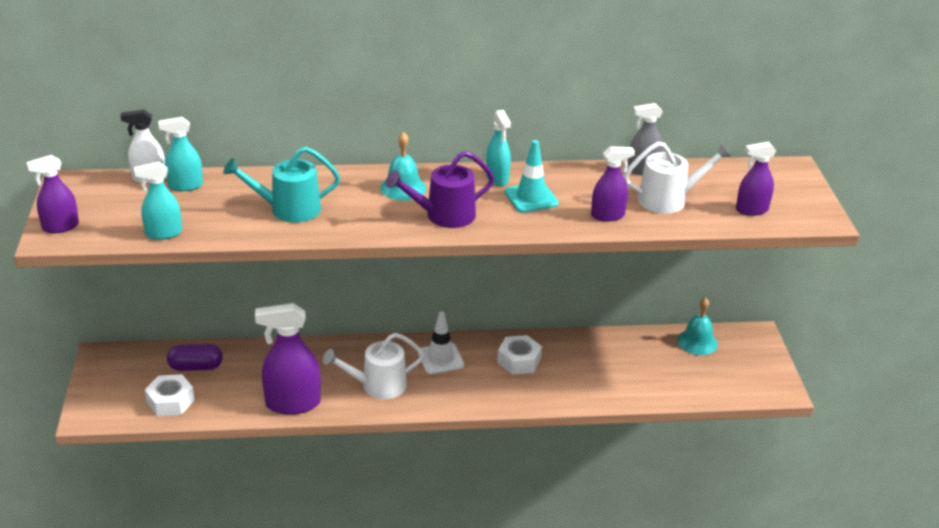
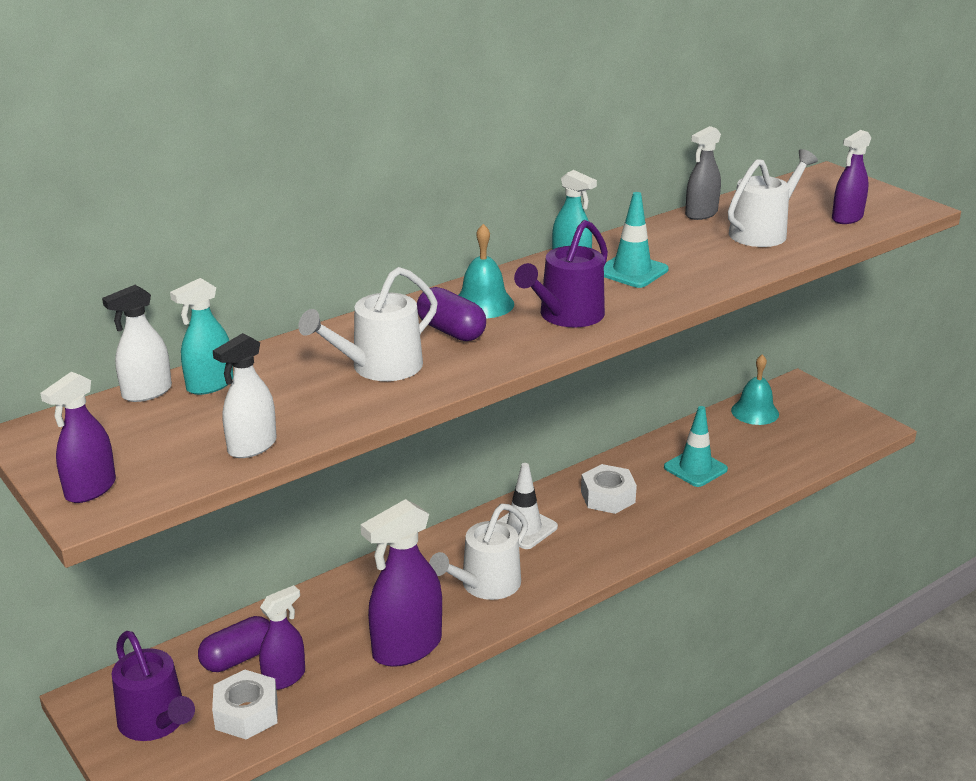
camera: 30 degrees left, 5 degrees down
turquoise spray bottle [134,162,182,240] -> white spray bottle [213,333,277,458]
turquoise watering can [223,147,341,223] -> white watering can [298,267,438,381]
purple spray bottle [591,146,635,222] -> purple spray bottle moved to [259,585,305,690]
none -> purple watering can [112,631,195,741]
none -> purple capsule [417,287,486,341]
none -> turquoise traffic cone [664,406,728,487]

